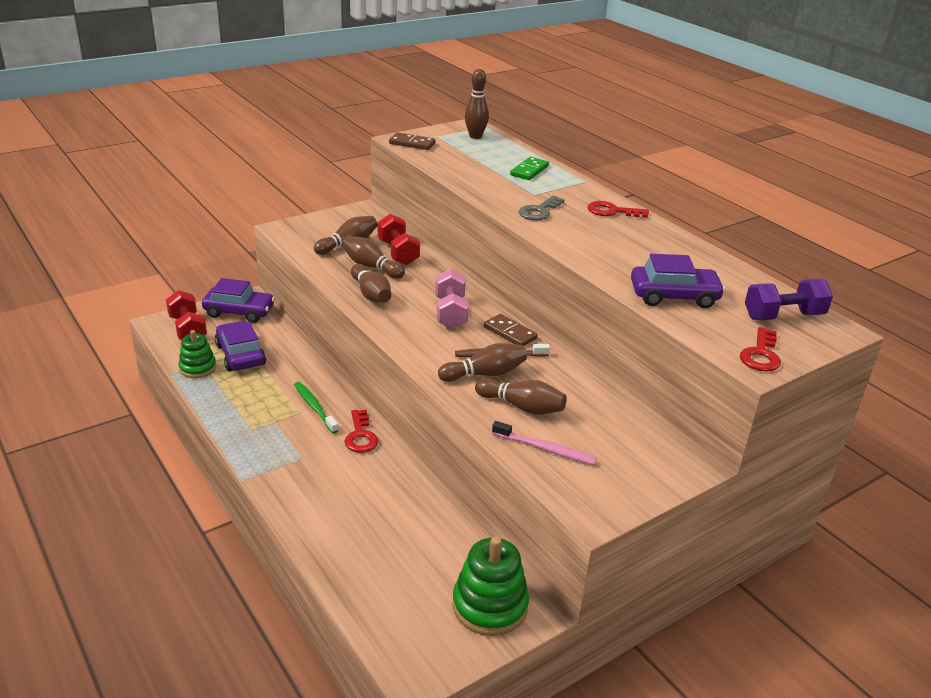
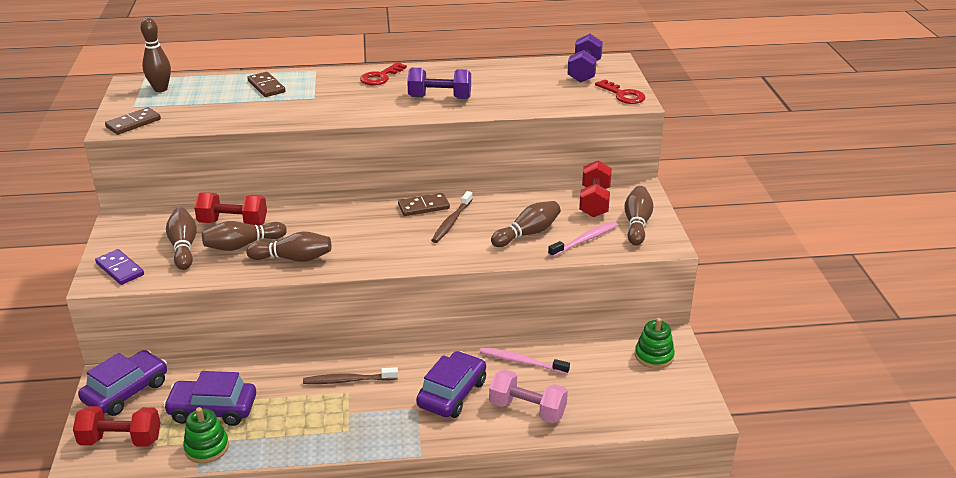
camera: 60 degrees left, 0 degrees up
green toothbrush [294,382,339,434] -> brown toothbrush [303,367,398,384]
red key [344,410,378,453] -> none
pink dumbbell [435,269,469,329] -> pink dumbbell moved to [489,369,568,423]
brown bowling pin [438,343,527,382] -> brown bowling pin moved to [625,186,654,245]
green stacking toy [452,537,529,636] -> green stacking toy [635,318,675,369], size x0.64
green domino [510,157,549,180] -> brown domino [247,72,286,97]
grey key [519,195,564,221] -> none
purple car [631,254,725,308] -> purple car moved to [416,351,486,418]
none -> purple domino [95,249,144,285]
none -> purple dumbbell [407,68,471,99]
none -> pink toothbrush [480,347,570,374]
none -> red dumbbell [579,160,612,217]

